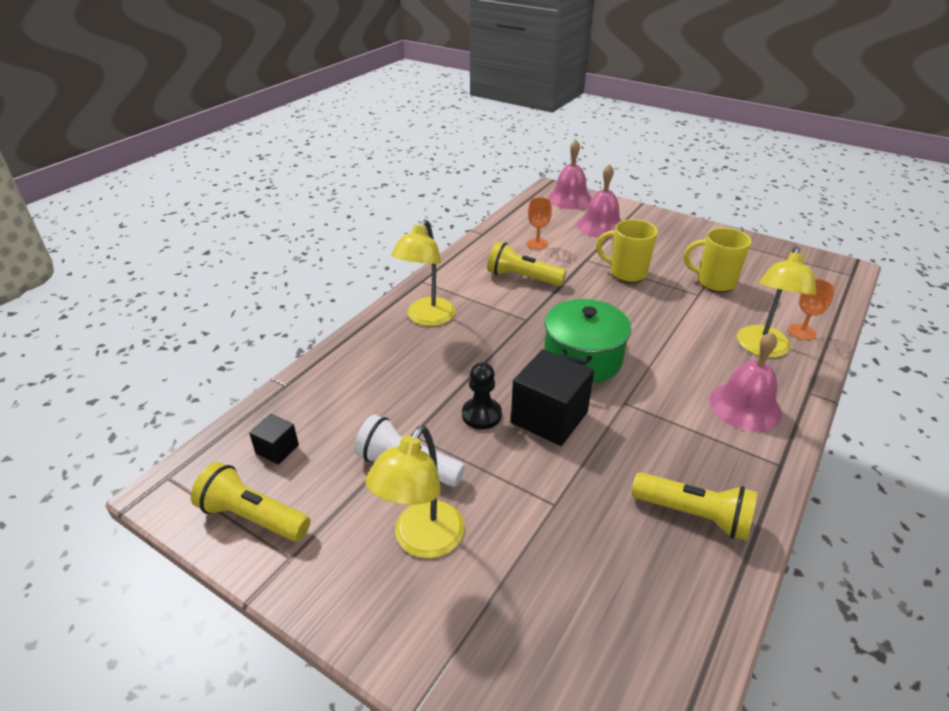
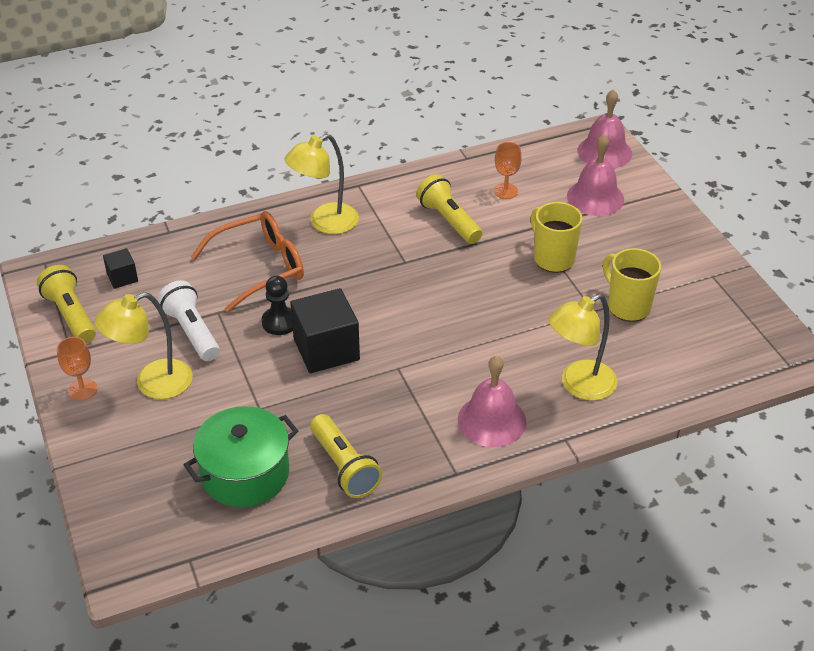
camera: 35 degrees right, 5 degrees up
green pot [544,299,631,383] -> green pot moved to [184,406,298,507]
orange goblet [788,279,835,340] -> orange goblet moved to [57,337,97,401]
none -> orange glasses [191,211,304,312]

